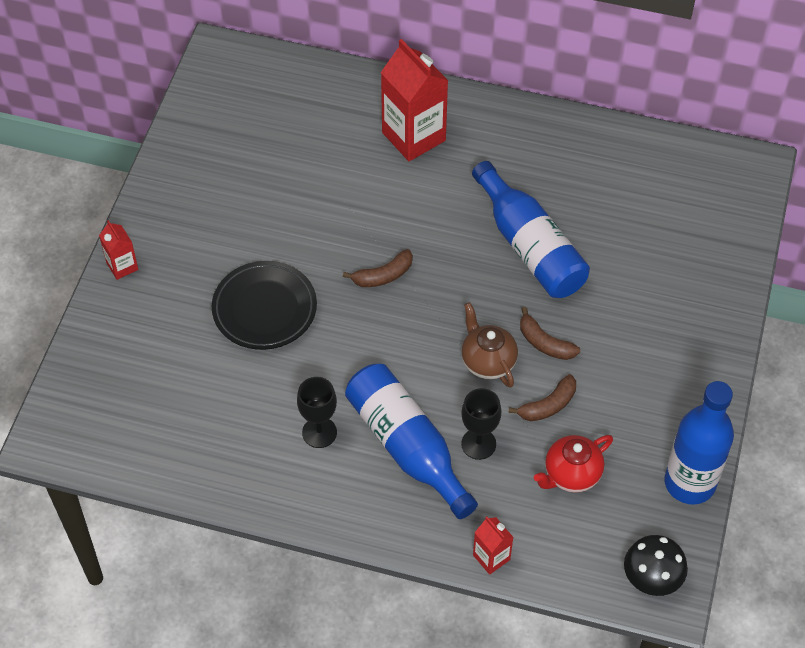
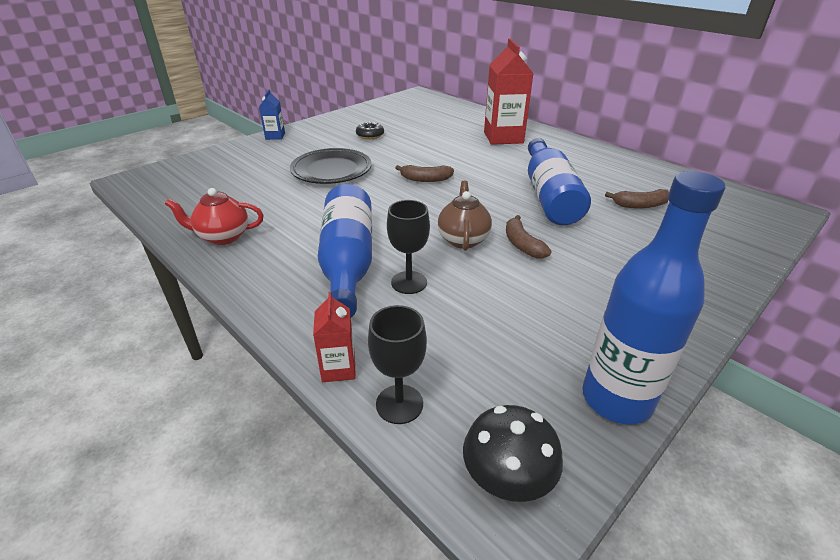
camera: 30 degrees right, 20 degrees down
red carton [99,220,138,280] -> blue carton [259,90,285,140]
black goblet [297,377,337,448] -> black goblet moved to [368,305,427,424]
brown banana [509,374,576,421] -> brown banana moved to [605,189,669,209]
red teapot [534,435,613,493] -> red teapot moved to [165,188,264,245]
none -> black donut [356,121,384,139]

